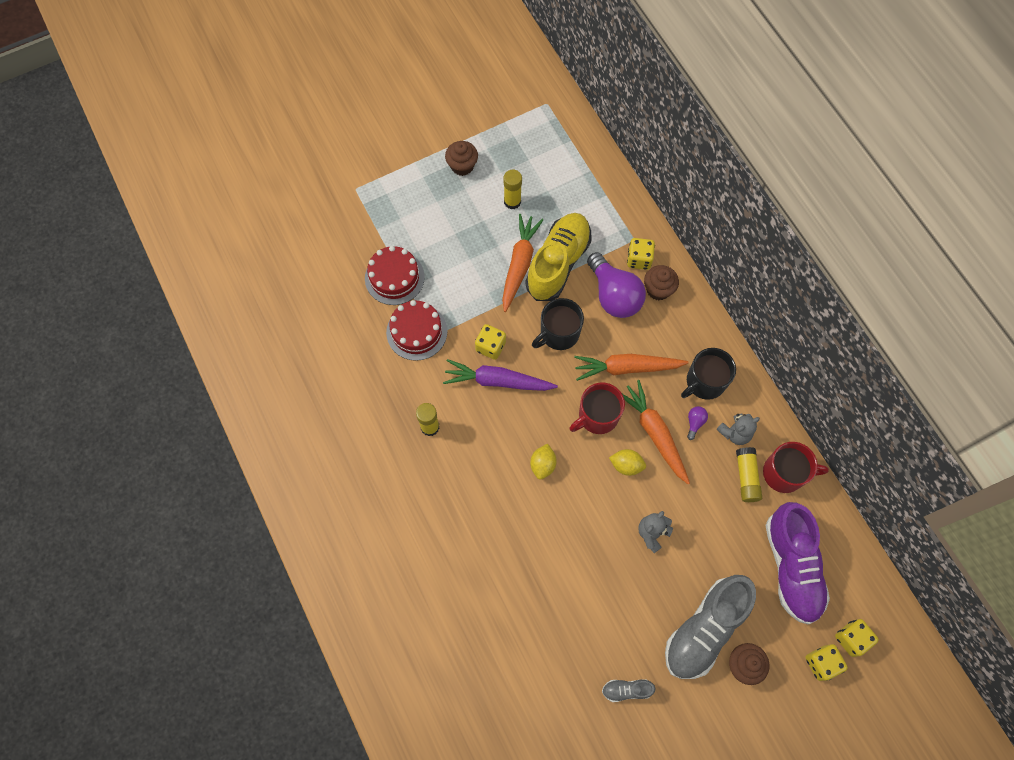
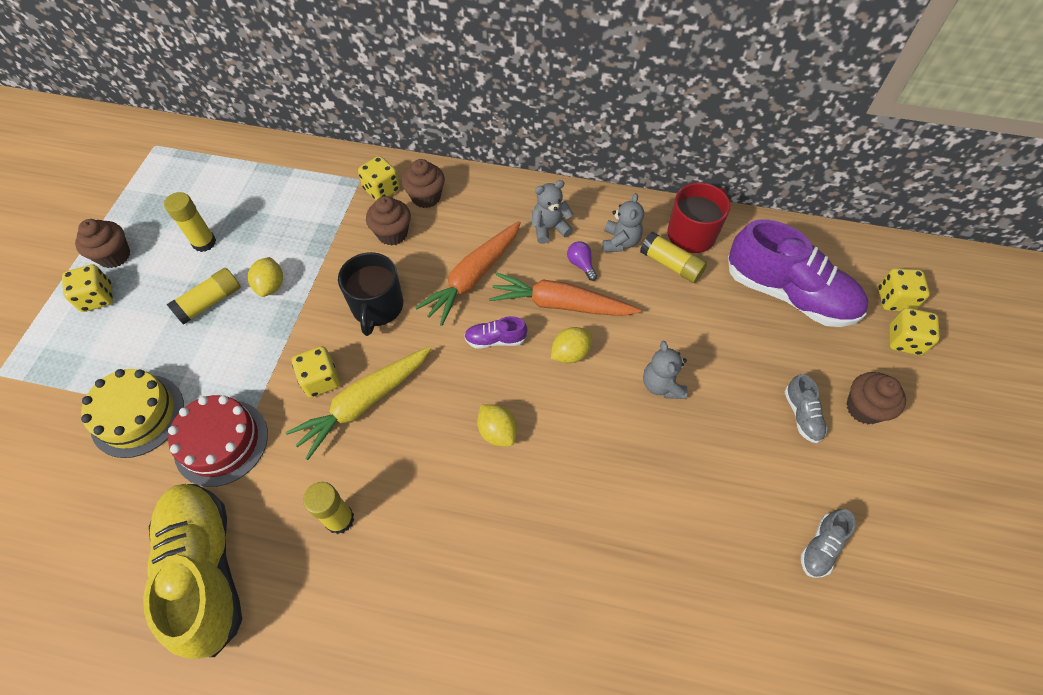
camera: 50 degrees left, 10 degrees down
red cake [365,246,425,305] -> yellow cake [81,369,184,458]
purple carrot [443,359,558,391] -> yellow carrot [286,346,431,460]
orange carrot [502,214,543,312] -> yellow lemon [248,257,283,297]
yellow shoe [525,213,592,301] -> yellow shoe moved to [143,484,242,659]
red mug [569,382,625,434] -> purple shoe [464,316,527,348]
purple light bulb [587,252,646,318] -> brown cupcake [366,196,411,246]
grey shoe [665,575,756,679] -> grey shoe [785,374,827,443], size x0.43
black mug [681,348,736,400] -> grey teddy bear [532,180,573,244]
none -> yellow dice [62,264,113,312]
none -> yellow glue stick [166,268,241,325]

